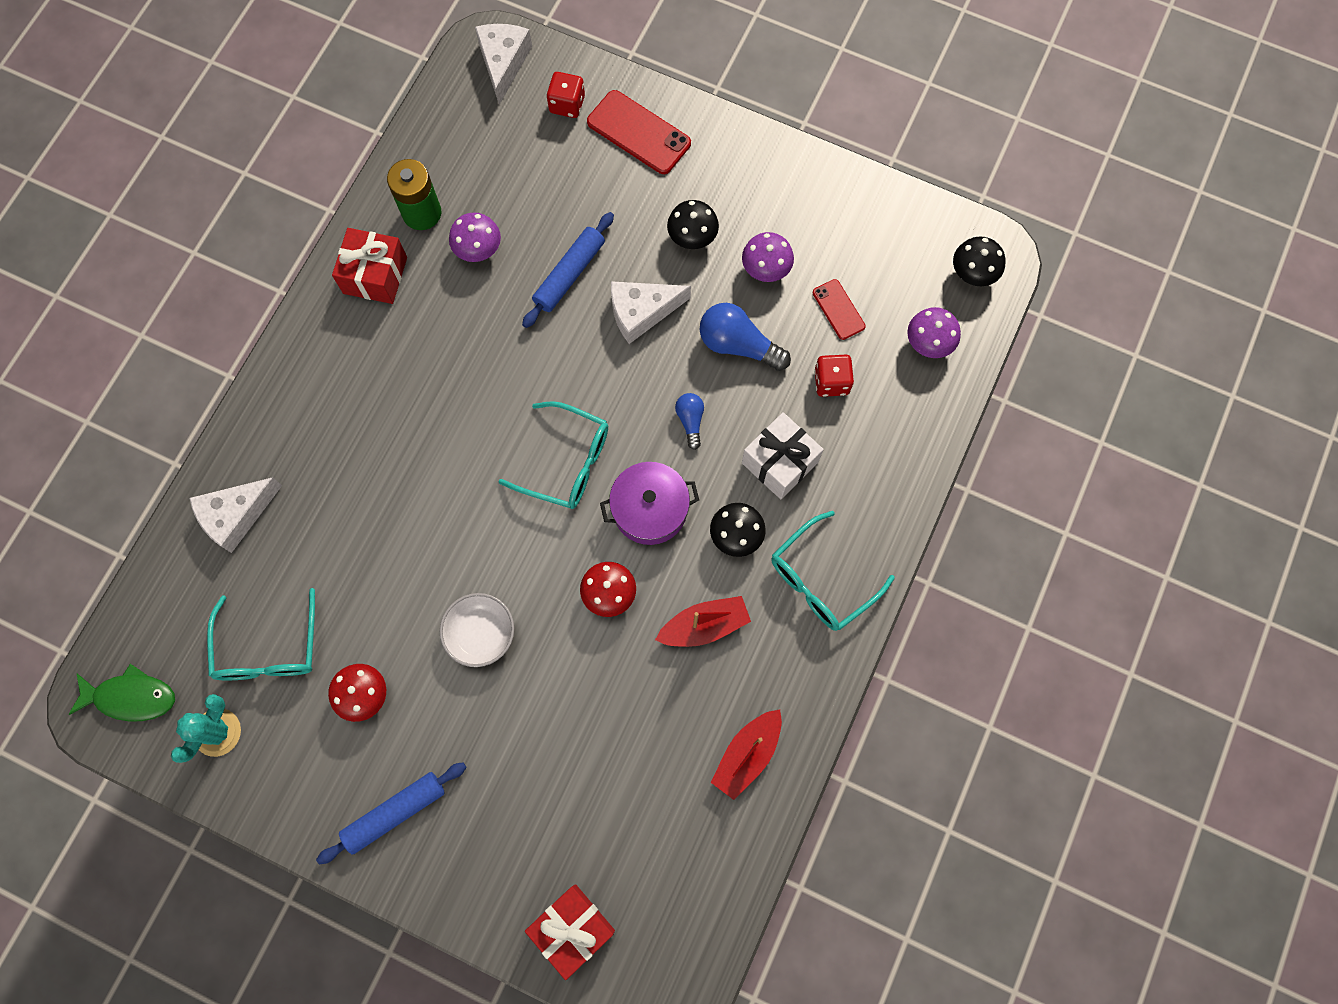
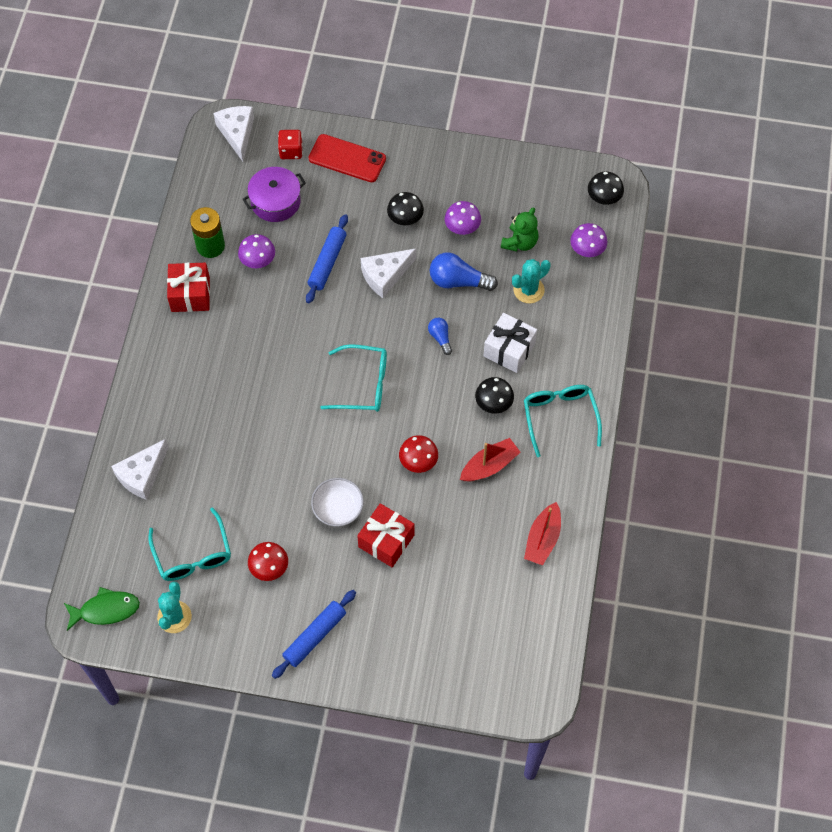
camera: 15 degrees left, 10 degrees down
red gift [525,884,615,980] -> red gift moved to [357,503,414,567]
purple pot [600,462,699,545] -> purple pot moved to [243,167,306,222]
turquoise glasses [771,511,895,631] -> turquoise glasses turned 135 degrees clockwise [524,385,602,457]
red phone [813,279,866,340] -> green teddy bear [501,207,538,252]
red dice [814,355,854,397] -> turquoise cactus [512,259,551,303]

